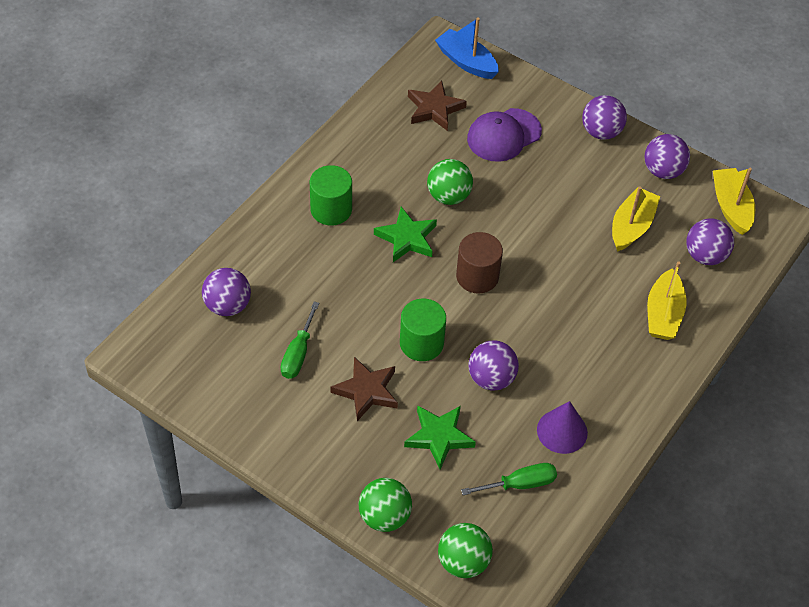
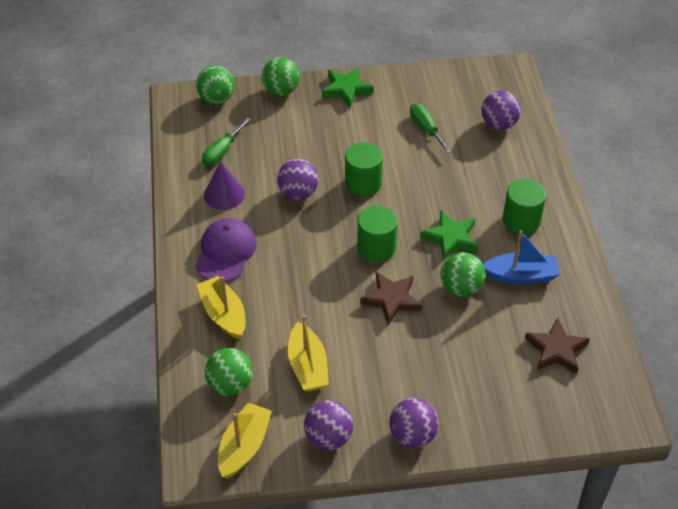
camera: 140 degrees right, 5 degrees down
brown star [330,357,398,421] -> brown star moved to [360,272,422,325]
green star [404,405,476,470] -> green star moved to [322,67,374,107]
blue boat [435,17,499,79] -> blue boat moved to [483,230,560,284]
brown cylinder [456,232,503,294] -> green cylinder [357,206,398,262]
purple cap [467,108,542,162] -> purple cap moved to [195,218,257,282]
purple ball [686,218,734,265] -> green ball [205,348,253,396]
yellow boat [713,168,755,235] -> yellow boat turned 105 degrees counterclockwise [218,402,272,479]

